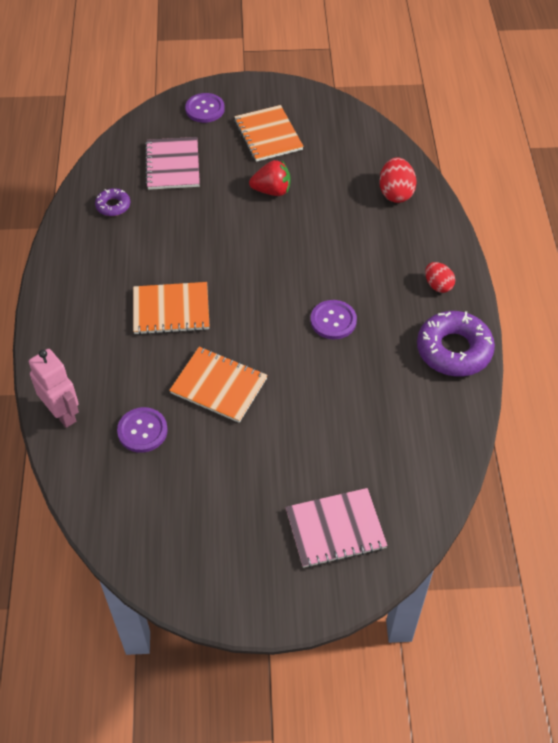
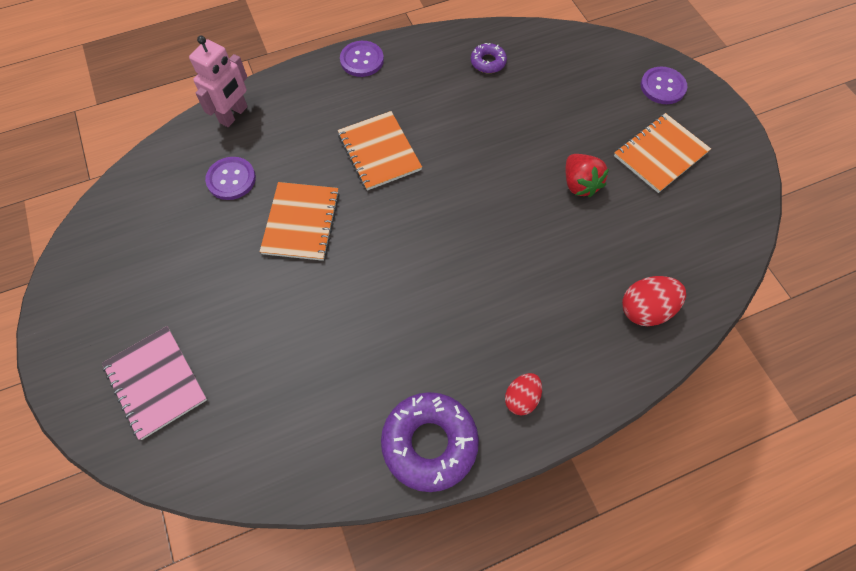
camera: 70 degrees right, 10 degrees up
pink notebook [145,137,200,190] -> none
purple button [310,300,357,339] -> purple button moved to [340,41,384,77]

